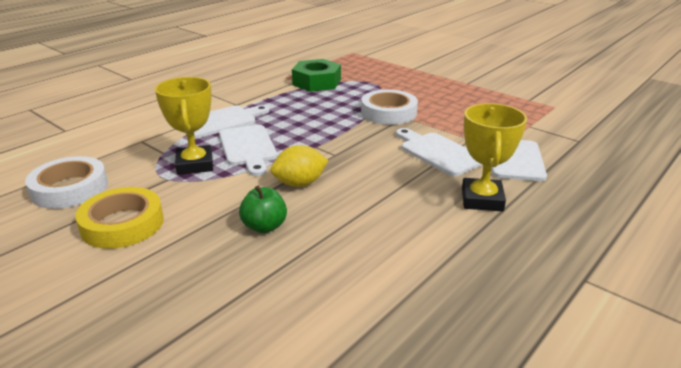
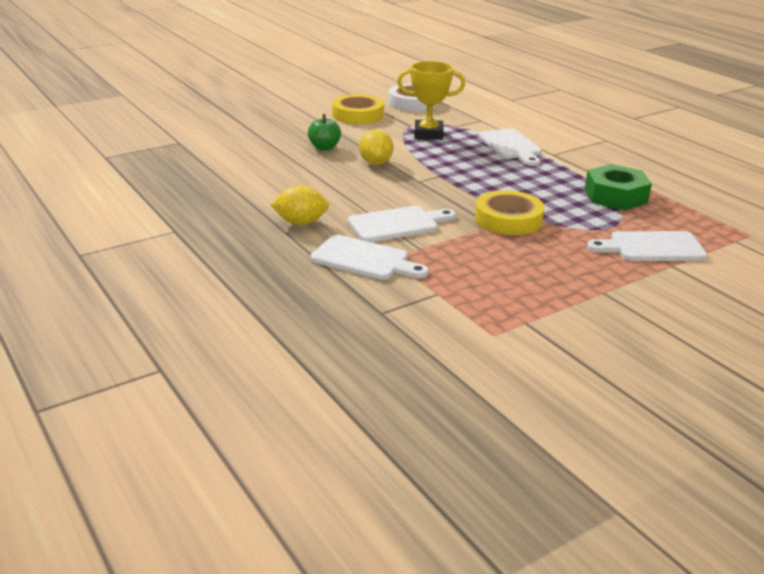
camera: 105 degrees right, 0 degrees up
white cutting board [219,125,277,176] -> white cutting board moved to [587,231,707,261]
white tape [361,90,418,125] -> yellow tape [475,190,545,235]
yellow trophy [462,103,527,212] -> yellow lemon [271,185,329,225]

